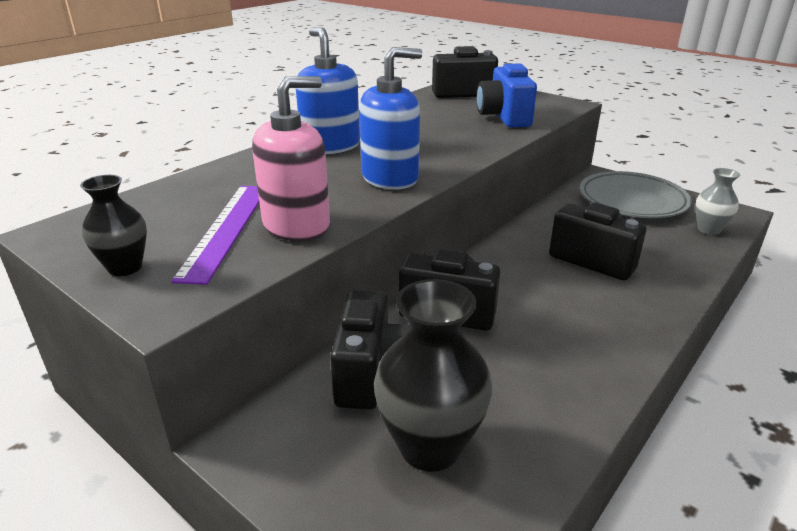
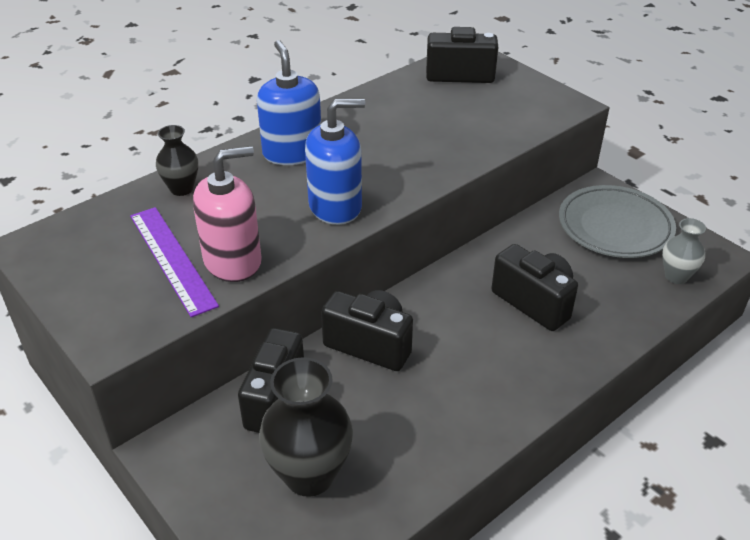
camera: 10 degrees right, 10 degrees up
black vase [80,175,147,276] -> black vase moved to [156,125,198,196]
purple ruler [171,186,259,285] -> purple ruler turned 45 degrees counterclockwise [130,207,219,317]
blue camera [477,63,537,127] -> none

